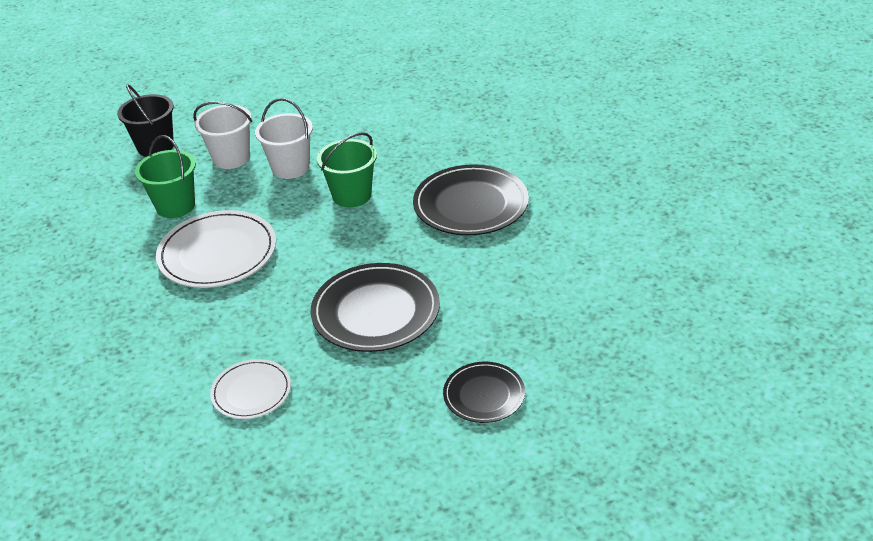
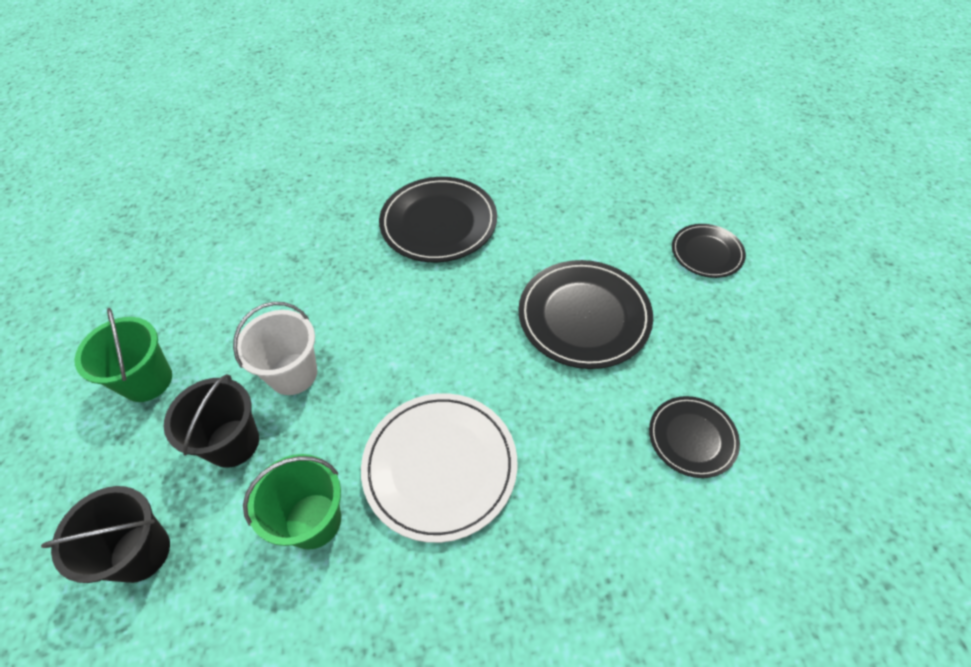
camera: 80 degrees left, 15 degrees up
white bucket [193,101,252,169] -> black bucket [164,374,259,468]
white plate [210,359,291,419] -> black plate [649,396,740,478]
green bucket [317,132,377,207] -> green bucket moved to [74,308,172,402]

